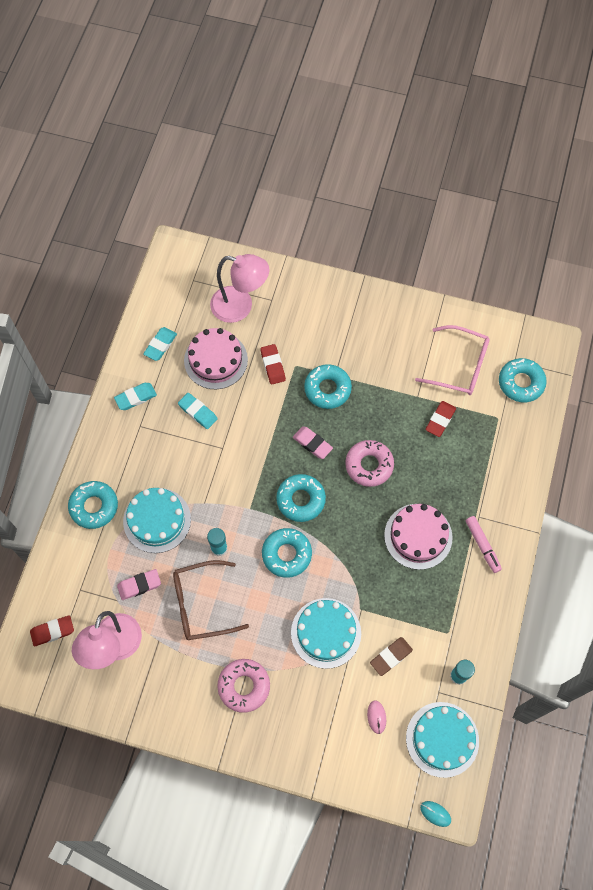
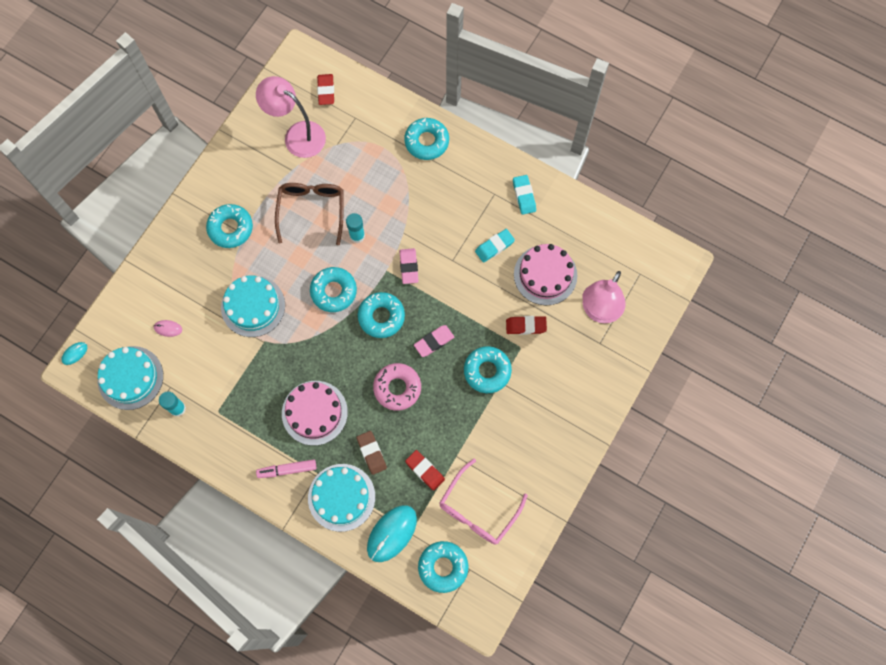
camera: 105 degrees right, 5 degrees up
pink eraser [117,569,161,600] -> pink eraser moved to [400,248,419,284]
turquoise cake [123,488,191,553] -> turquoise cake moved to [308,464,375,532]
turquoise eraser [143,327,177,361] -> none
pink donut [217,659,270,713] -> turquoise donut [206,204,253,248]
brown eraser [370,637,413,676] -> brown eraser moved to [356,431,387,475]
none -> turquoise mouse [367,505,417,562]

